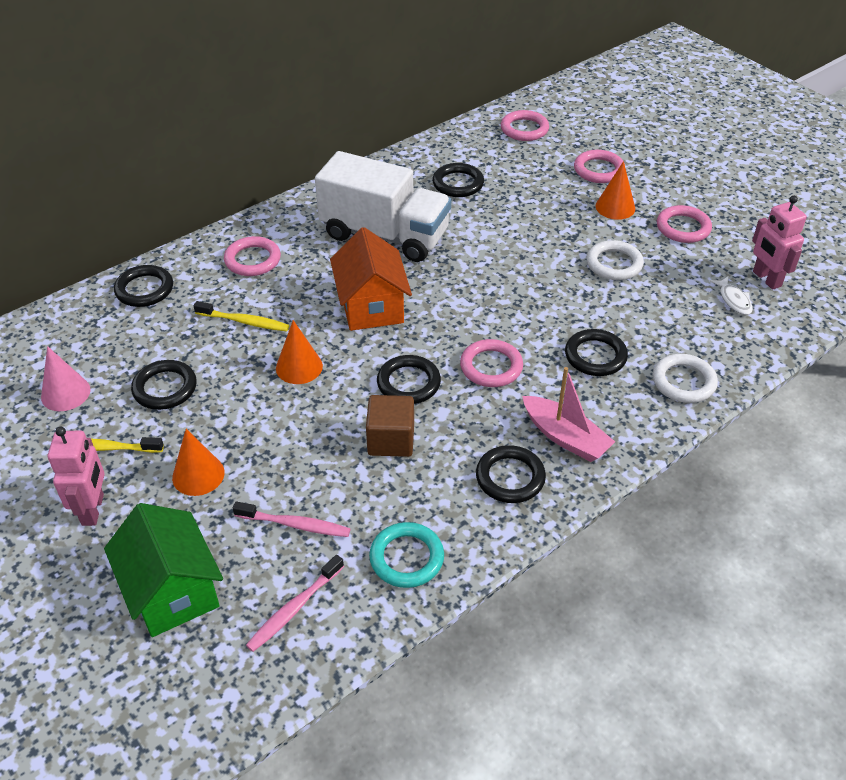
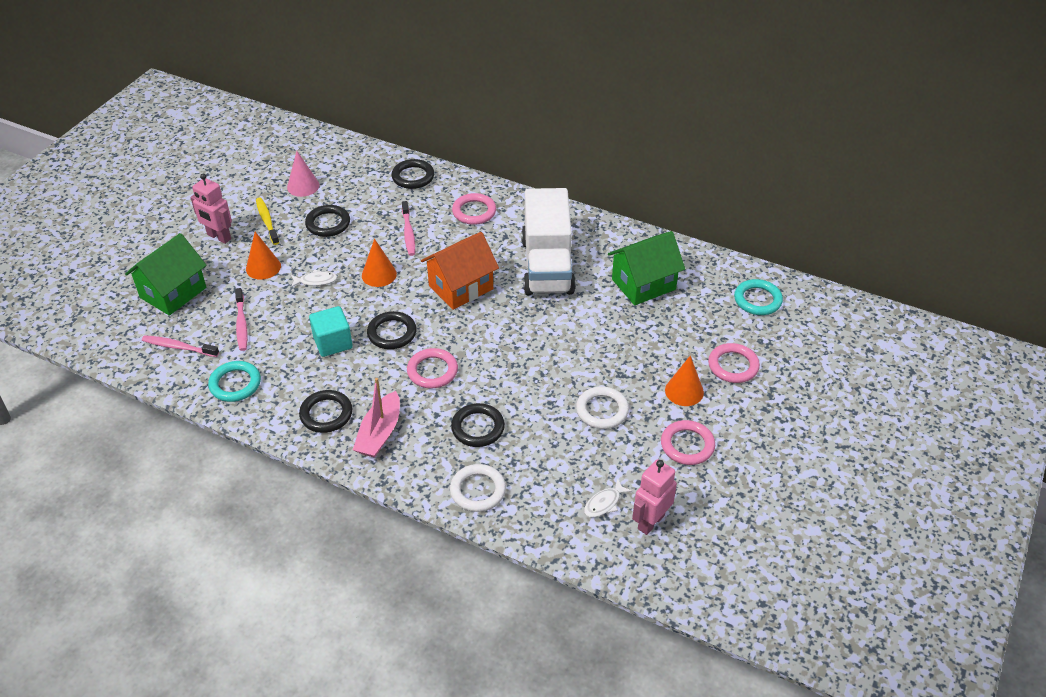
camera: 65 degrees right, 0 degrees up
pink robot [48,427,105,526] -> pink robot turned 60 degrees clockwise [190,174,232,244]
yellow toothbrush [193,301,289,331] -> pink toothbrush [402,201,415,256]
brown cube [366,395,414,457] -> turquoise cube [309,306,353,357]
black ring [432,163,484,197] -> green house [608,231,685,305]
pink ring [501,110,549,141] -> turquoise ring [734,279,783,315]
none -> white fish [291,269,337,287]

